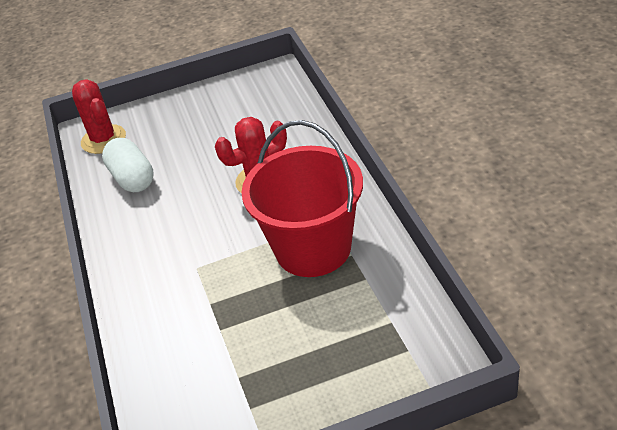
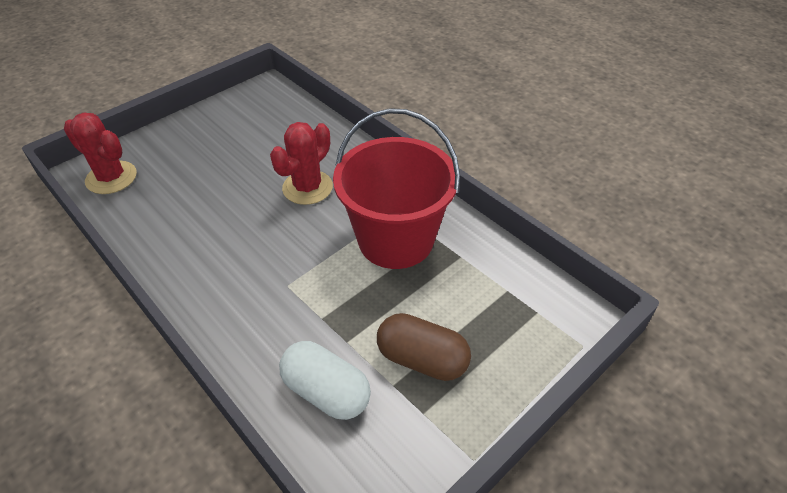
camera: 30 degrees left, 5 degrees up
white capsule [102,138,154,192] -> white capsule moved to [279,341,371,420]
none -> brown capsule [377,313,471,381]

